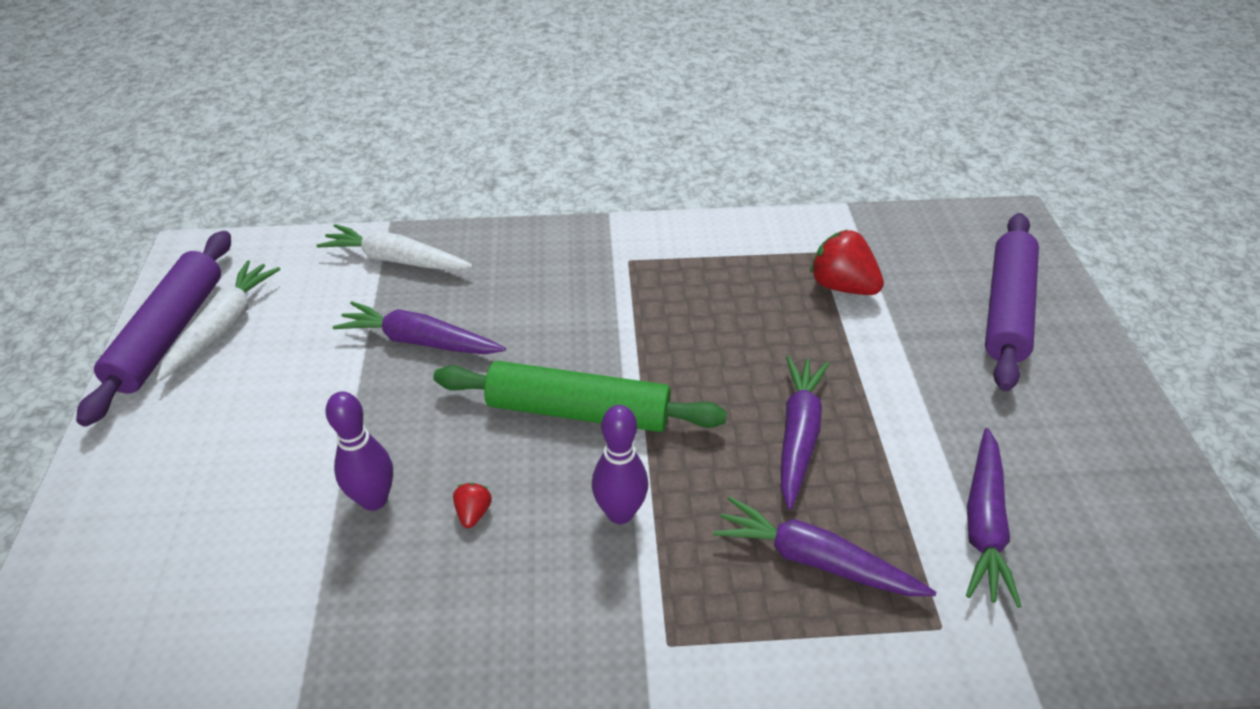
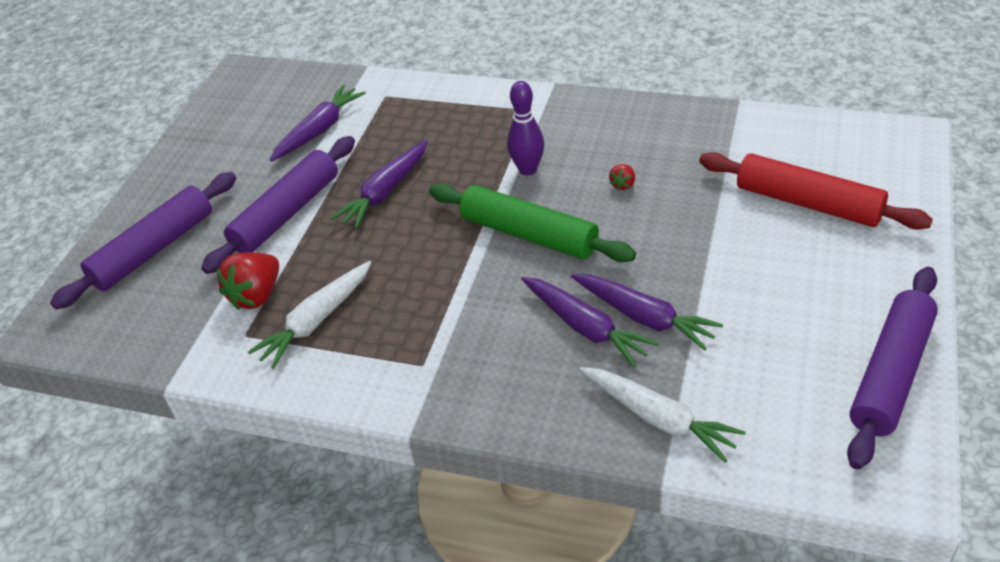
camera: 155 degrees left, 0 degrees up
white carrot [156,260,280,381] -> white carrot moved to [248,261,371,369]
purple bowling pin [326,392,393,511] -> none
purple carrot [713,496,936,596] -> purple carrot moved to [521,277,659,368]
red strawberry [810,230,884,295] -> red strawberry turned 60 degrees clockwise [216,252,279,310]
none -> purple rolling pin [201,136,355,274]
none -> red rolling pin [699,152,933,230]

